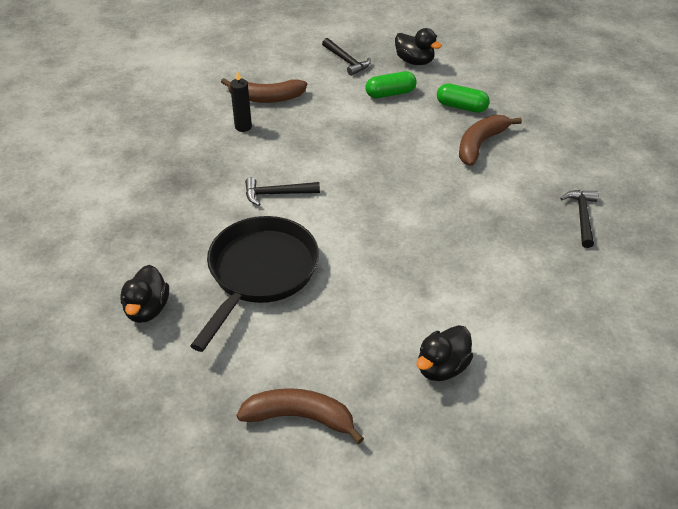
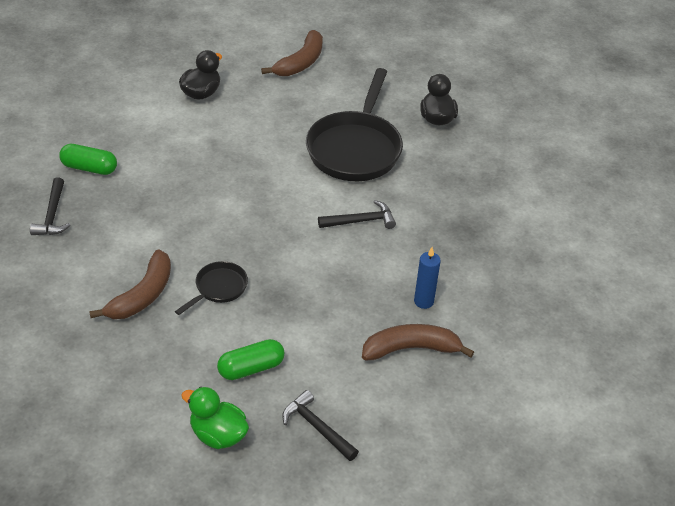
camera: 170 degrees right, 0 degrees up
black candle [230,70,252,132] -> blue candle [414,247,441,309]
brown banana [237,388,364,444] -> brown banana turned 60 degrees counterclockwise [261,30,323,76]
black duck [395,28,442,65] -> green duck [181,387,249,449]
green capsule [437,83,490,113] -> green capsule moved to [59,144,117,175]
none -> black pan [175,261,248,315]

